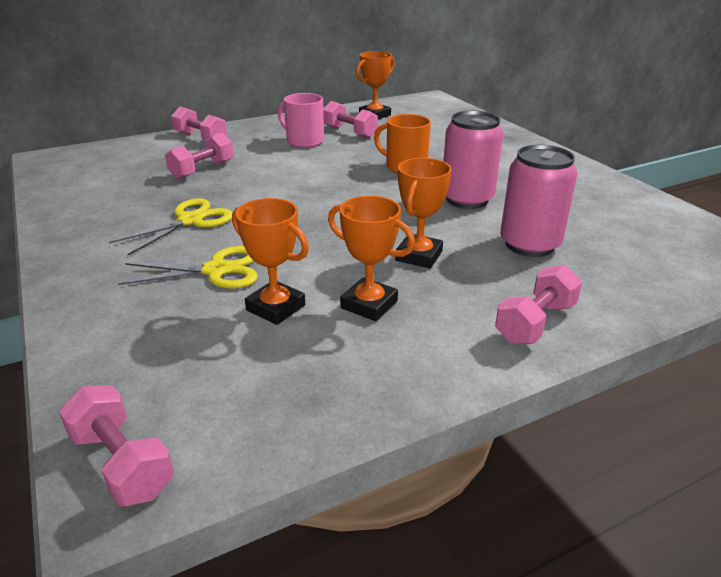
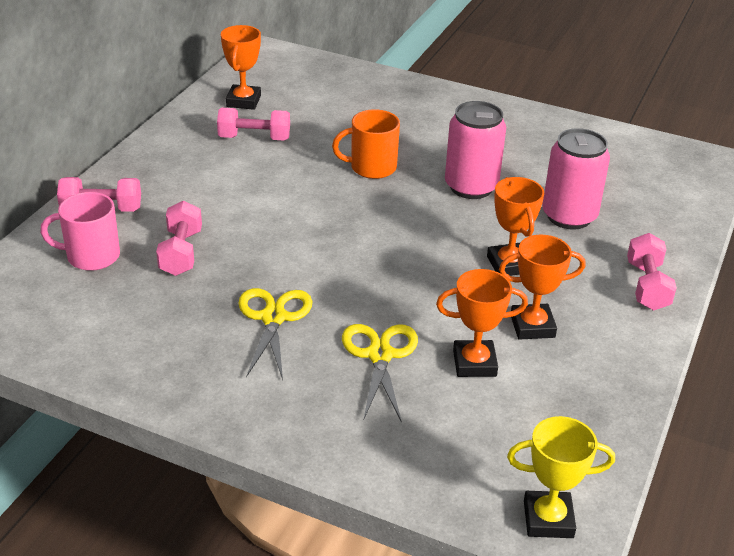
camera: 40 degrees left, 5 degrees up
pink dumbbell [59,385,174,506] -> yellow trophy [507,416,615,538]
yellow scissors [118,246,258,289] -> yellow scissors turned 45 degrees counterclockwise [342,324,418,422]
pink mug [278,93,324,148] -> pink mug moved to [40,192,120,271]

